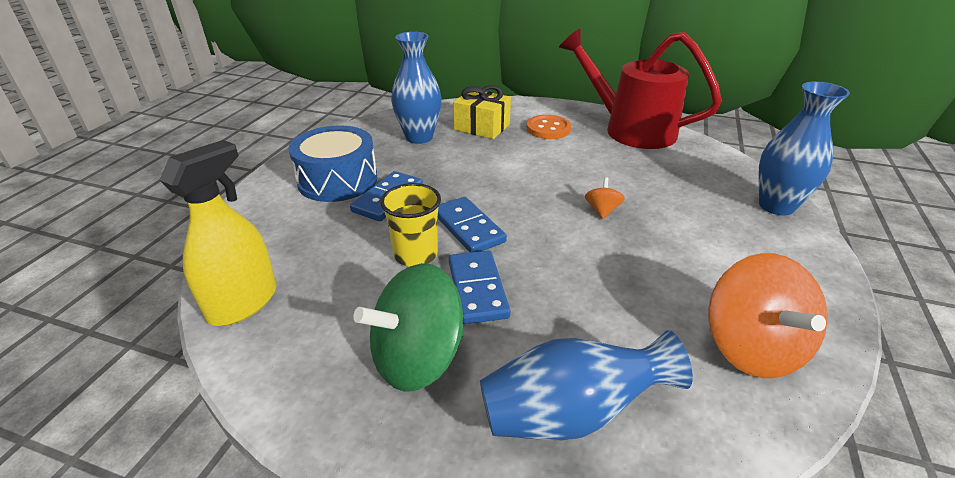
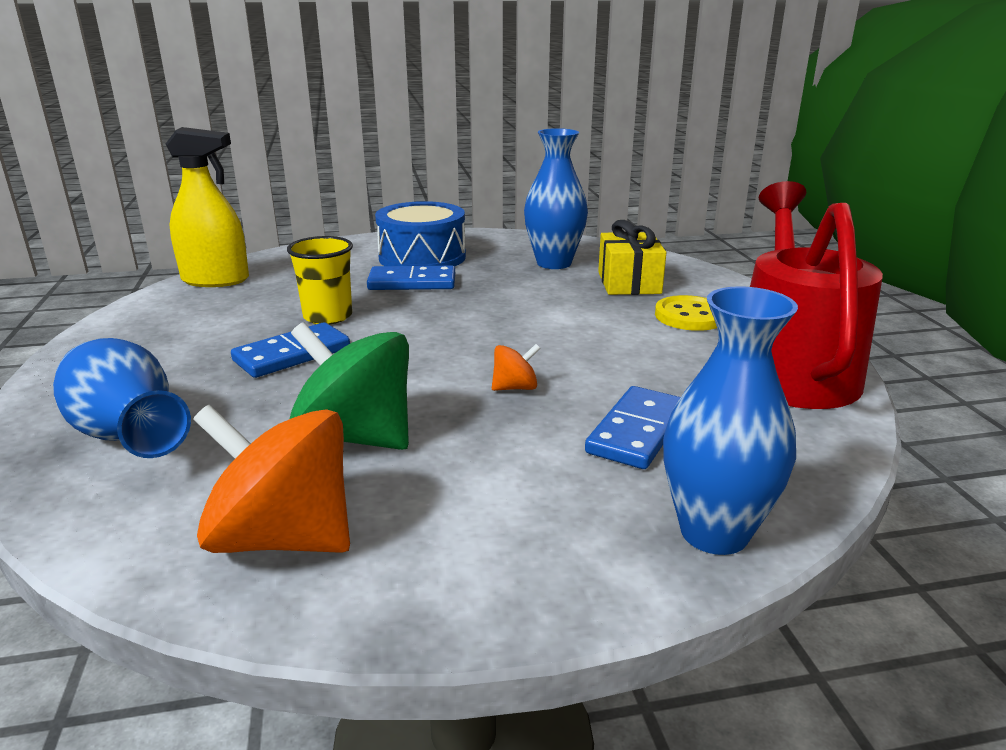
camera: 60 degrees right, 10 degrees down
green spinning top [353,263,464,392] -> green spinning top moved to [290,322,409,450]
blue domino [437,197,507,252] -> blue domino moved to [585,386,681,469]
orange button [527,115,571,139] -> yellow button [655,295,717,331]
orange spinning top [709,253,828,378] -> orange spinning top turned 60 degrees clockwise [193,404,350,553]

